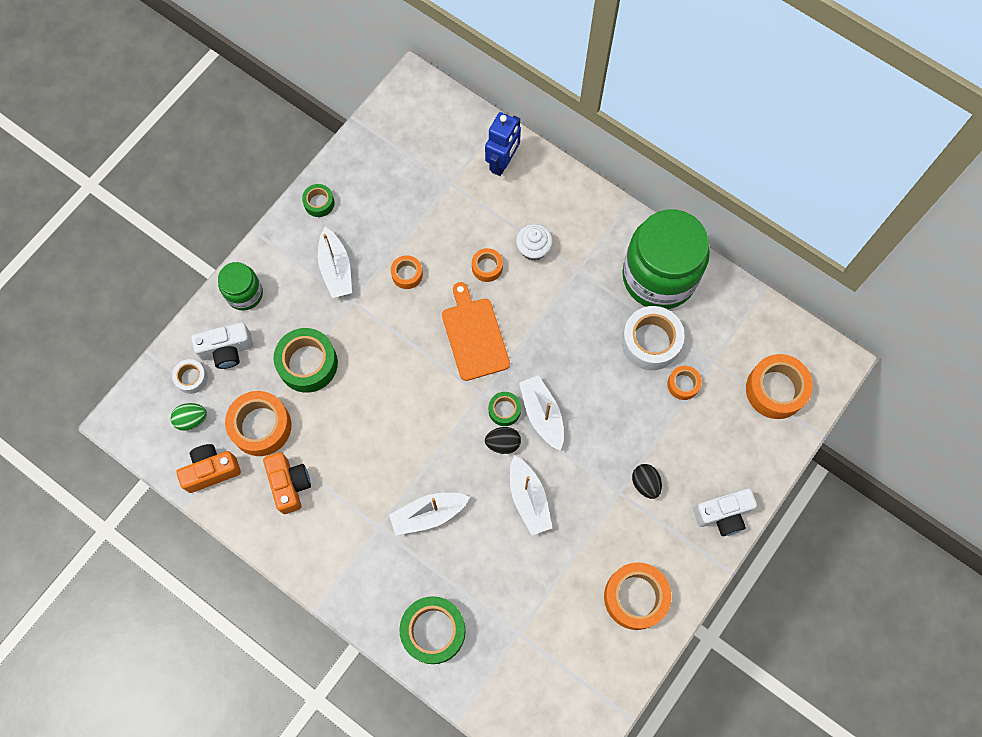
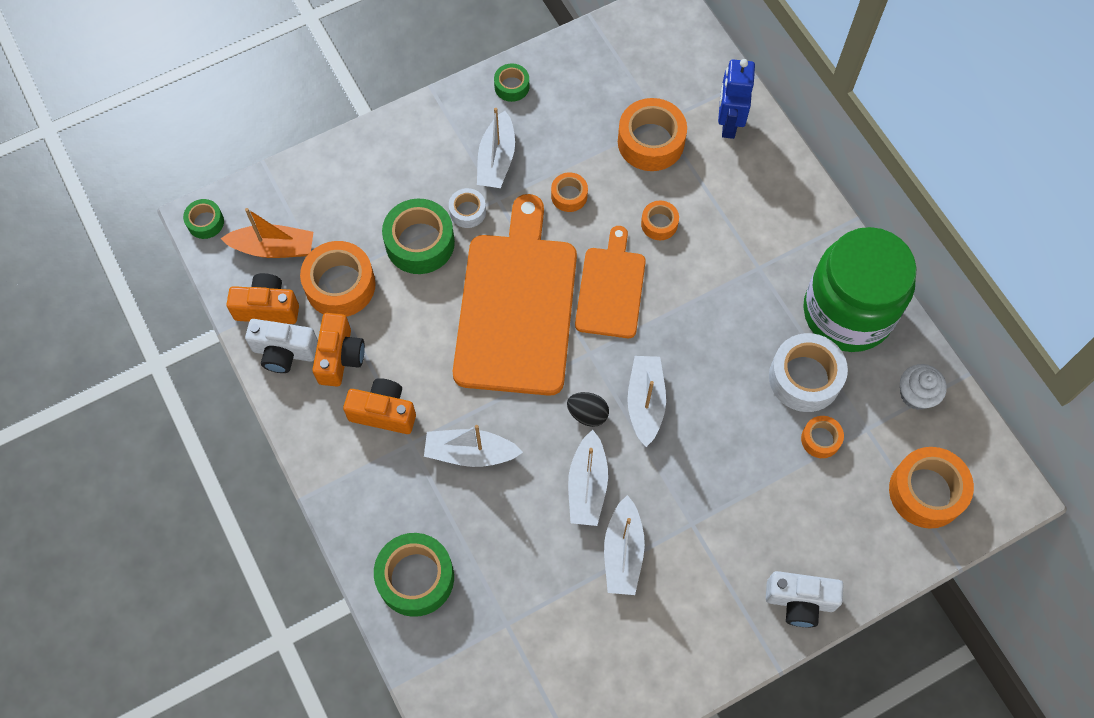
camera: 25 degrees right, 5 degrees down
green egg [171,403,207,431] -> orange boat [220,208,313,258]
white tape [172,359,208,394] -> white tape moved to [449,188,486,228]
white camera [191,322,253,369] -> white camera moved to [245,319,318,373]
green jar [218,262,263,311] -> none
blue robot [485,112,521,176] -> blue robot turned 135 degrees clockwise [718,59,755,139]
green tape [489,392,521,426] -> green tape moved to [183,199,224,239]
white cupcake [516,224,553,261] -> white cupcake moved to [900,364,947,410]
orange tape [604,562,671,630] -> orange tape moved to [618,98,687,171]
black egg [632,464,662,499] -> none
none -> orange camera [343,378,416,434]
none -> orange cutting board [453,194,577,396]
none -> white boat [604,495,645,595]

